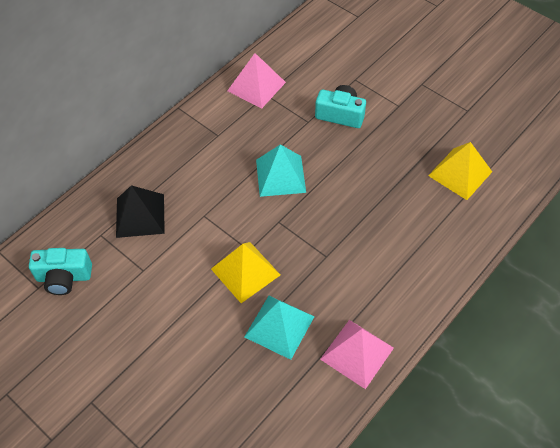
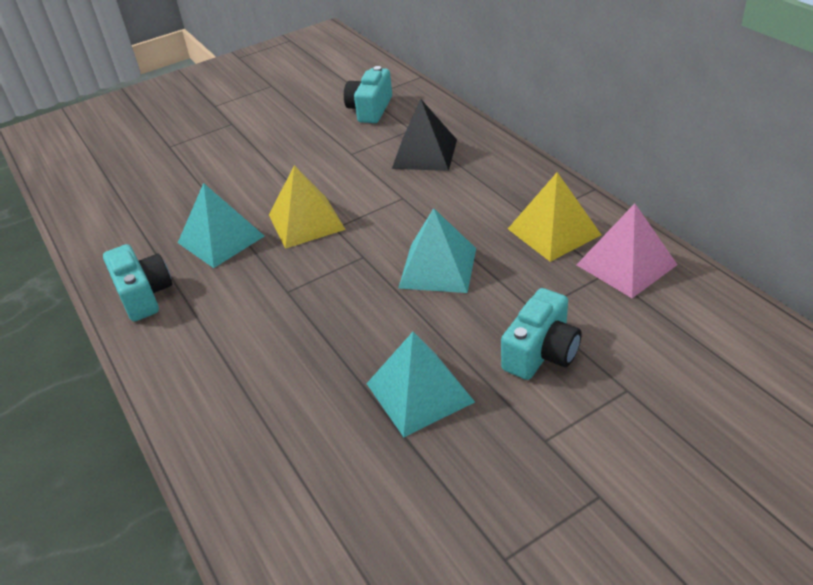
camera: 110 degrees right, 15 degrees down
pink pyramid [320,320,394,389] -> turquoise camera [103,244,172,322]
yellow pyramid [428,142,492,200] -> yellow pyramid moved to [508,172,601,262]
none -> turquoise pyramid [366,332,475,437]

